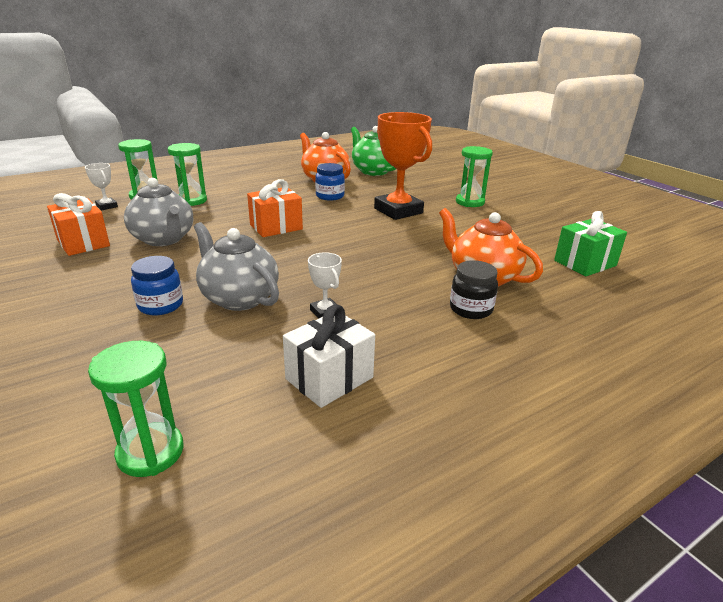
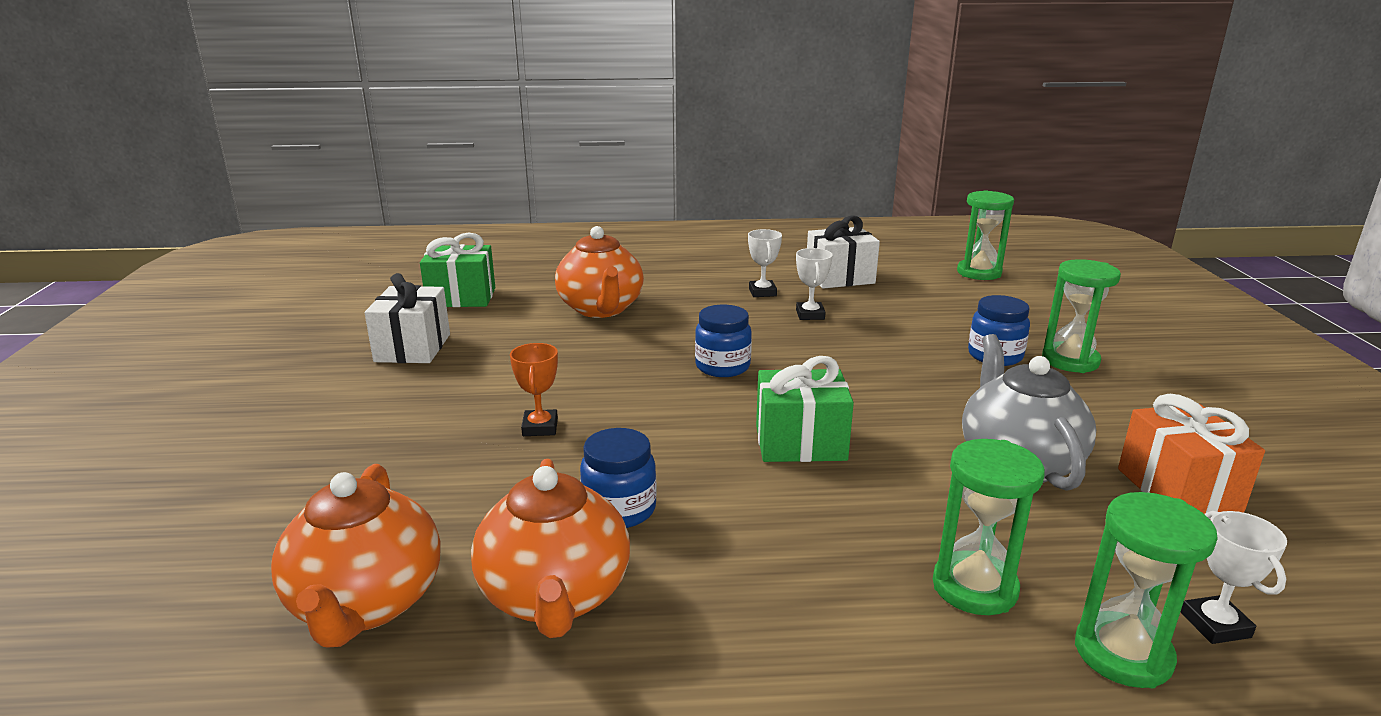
camera: 150 degrees left, 5 degrees down
grey teapot [194,222,279,311] -> none
orange gift [247,179,303,237] -> green gift [756,356,854,462]
green teapot [351,126,396,176] -> orange teapot [271,464,441,648]
orange trophy [374,112,432,220] -> orange trophy [510,343,558,436], size x0.45
black jar [450,260,498,319] -> none
green hourglass [456,146,493,207] -> green hourglass moved to [1042,259,1121,373]
none -> white gift [365,273,450,363]
none -> blue jar [695,305,752,377]
none -> white trophy [748,229,782,297]

